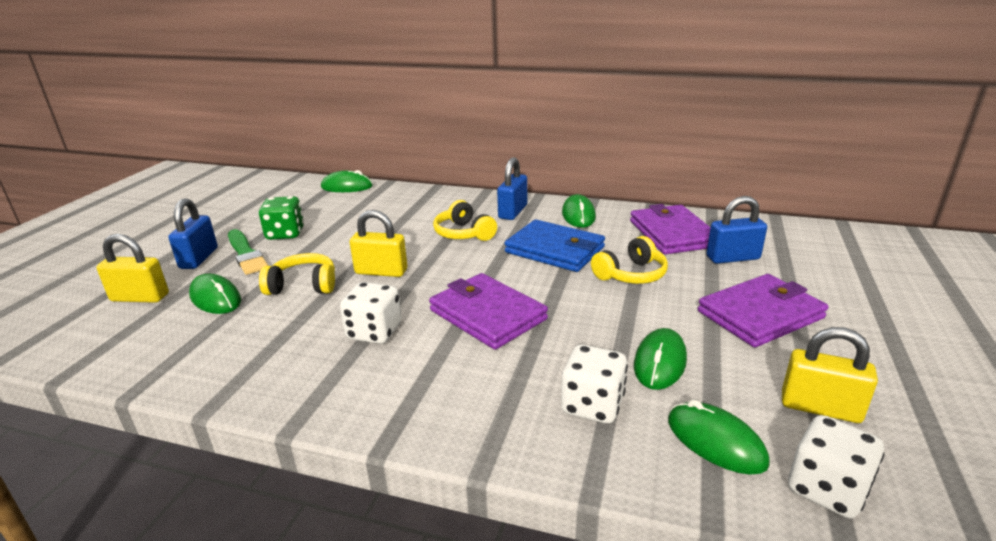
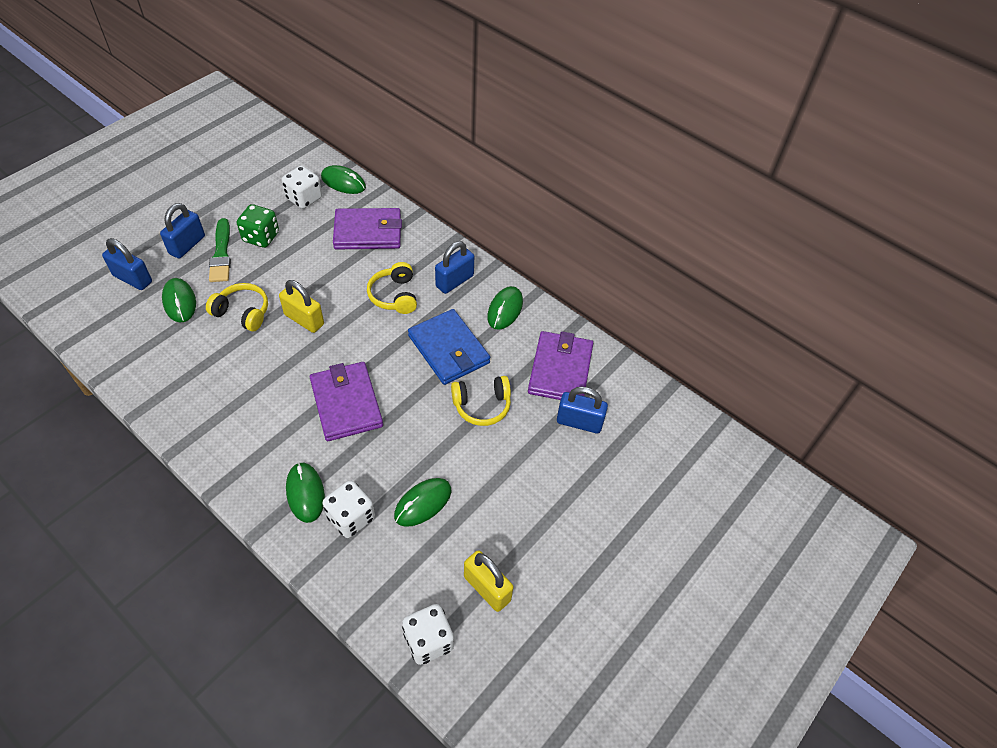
camera: 20 degrees right, 25 degrees up
yellow padlock [97,234,169,303] -> blue padlock [102,238,152,290]
white dice [340,282,402,344] -> white dice moved to [282,166,322,209]
green mouse [668,400,770,475] -> green mouse moved to [286,462,325,523]
purple wallet [698,274,828,348] -> purple wallet moved to [333,208,402,250]

